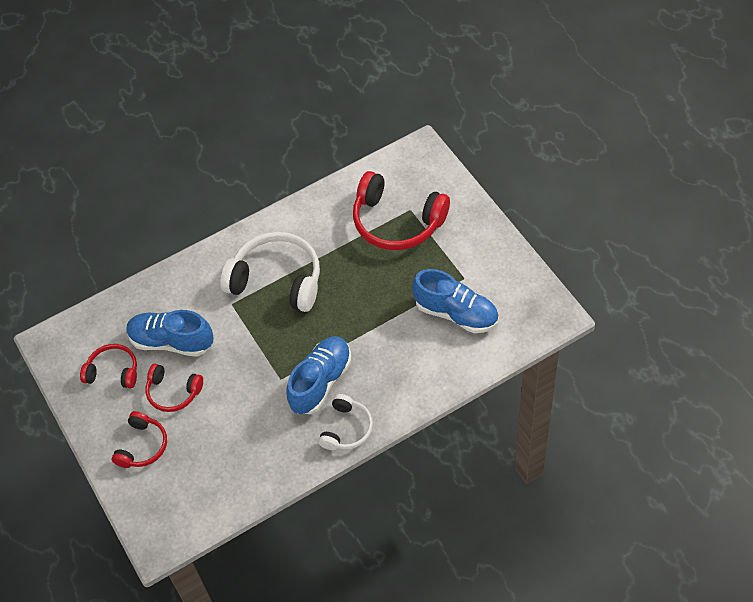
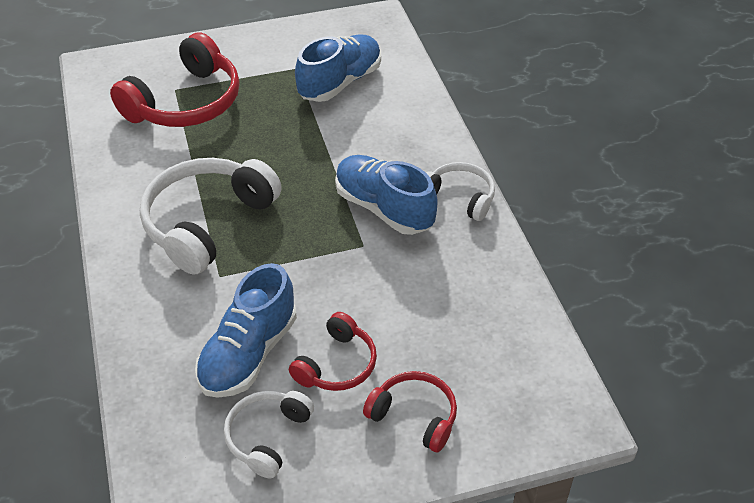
camera: 80 degrees left, 10 degrees down
red headphones [80,344,137,388] -> white headphones [224,391,314,478]

